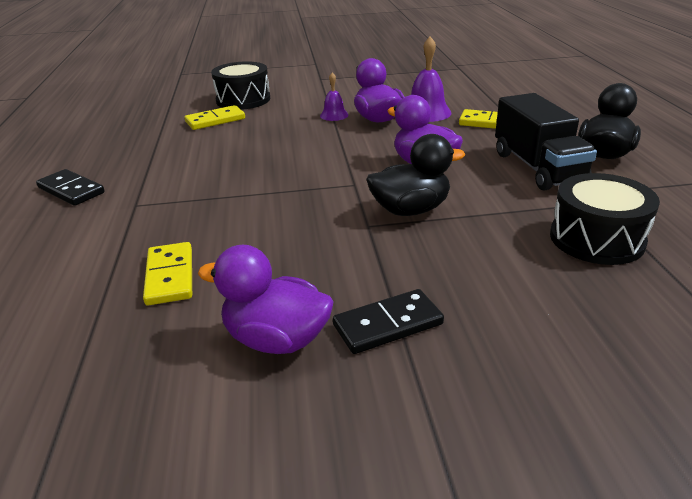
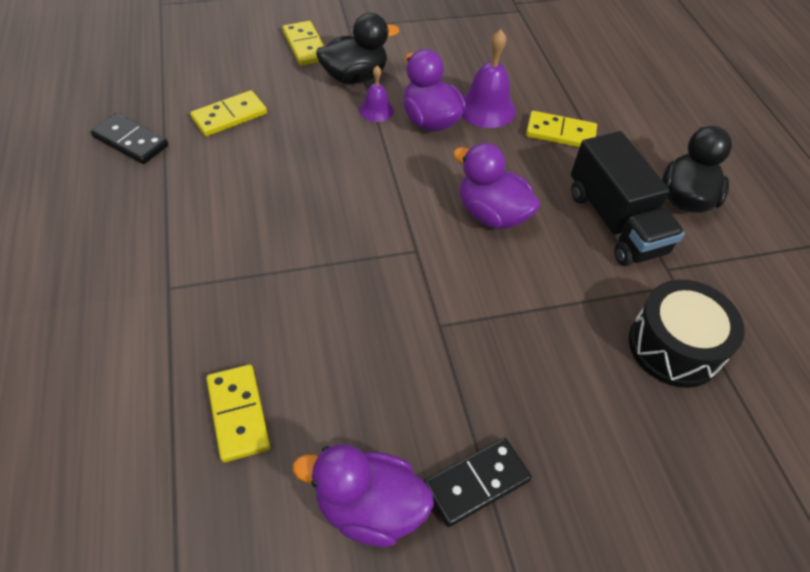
camera: 10 degrees left, 20 degrees up
black domino [36,169,105,206] -> black domino moved to [91,113,168,164]
black drum [211,61,270,110] -> none
black duck [366,134,465,216] -> black duck moved to [316,13,399,84]
none -> yellow domino [282,21,324,66]

